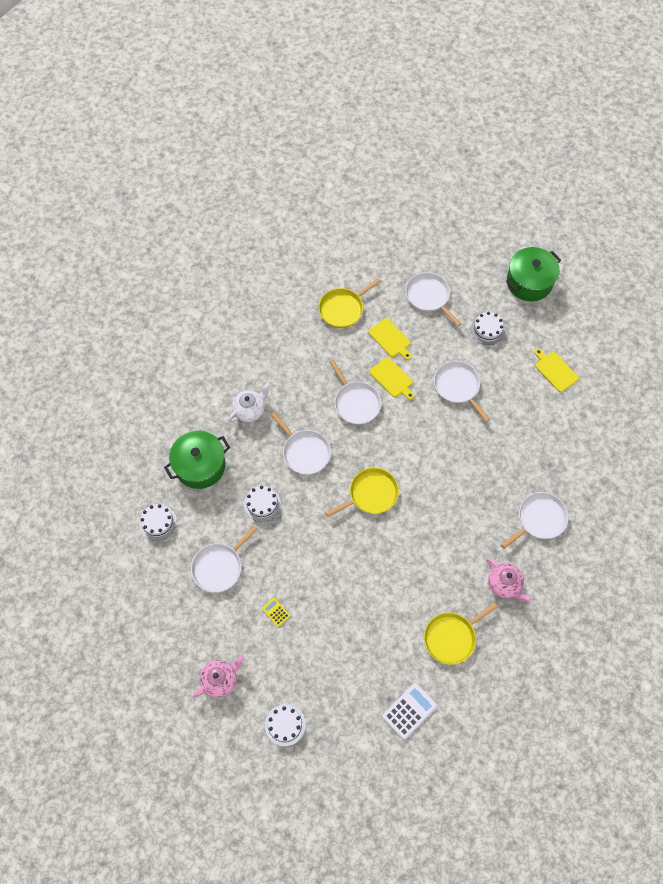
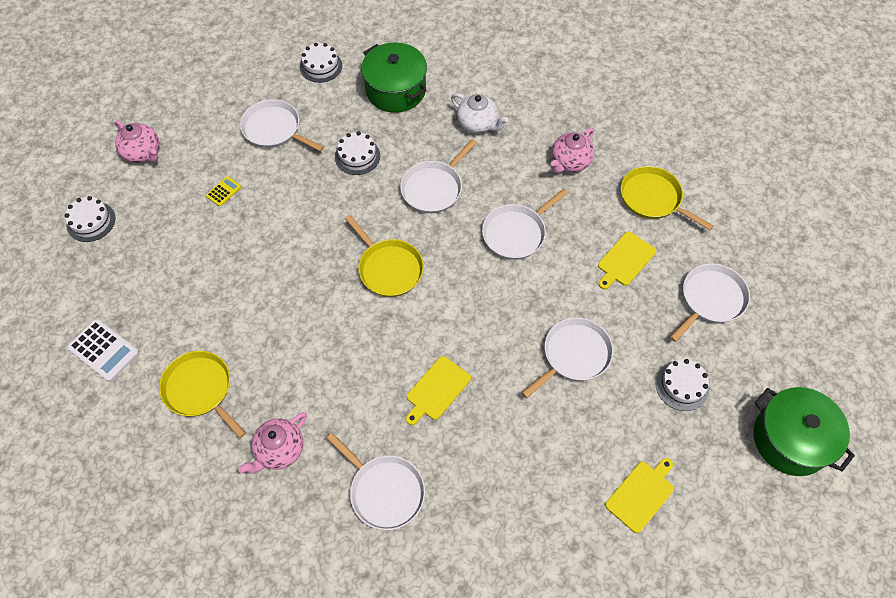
camera: 80 degrees right, 5 degrees down
yellow cutting board [370,357,414,400] -> yellow cutting board moved to [406,356,471,425]
none -> pink teapot [551,128,594,173]

